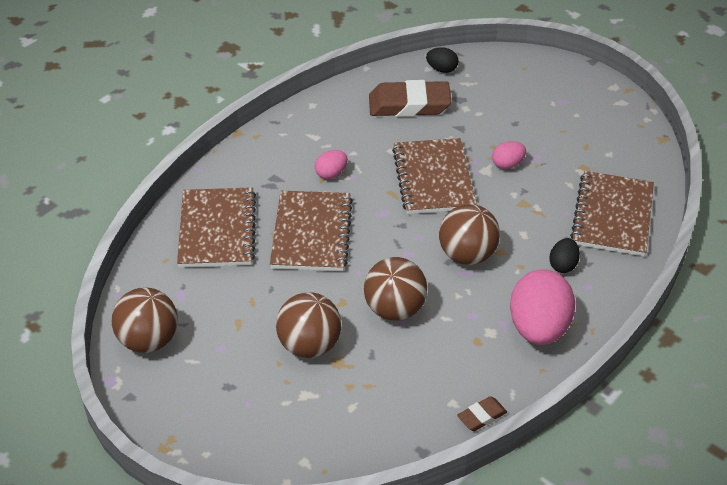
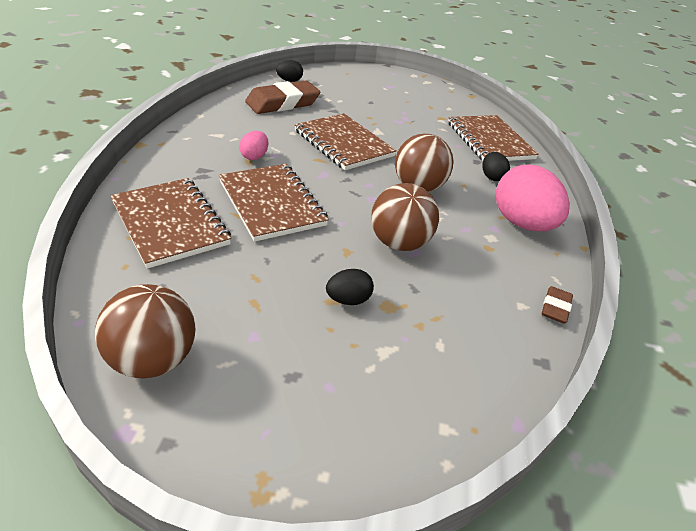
camera: 35 degrees left, 5 degrees down
brown ball [276,292,341,358] -> black egg [326,269,374,305]
pink egg [492,141,526,169] -> none

